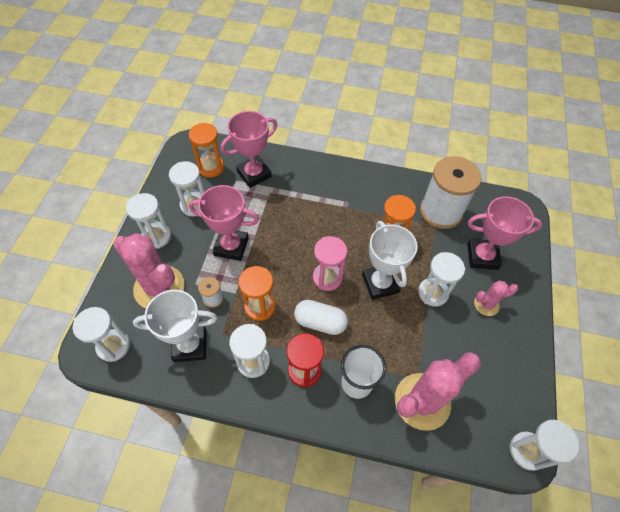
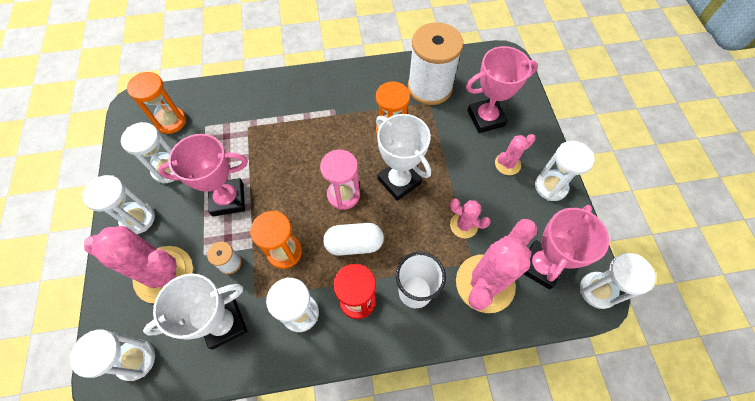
camera: 20 degrees left, 5 degrees up
pink trophy [221,111,277,188] -> pink trophy moved to [524,205,609,289]
white hourglass [418,252,465,307] -> white hourglass moved to [535,141,594,201]
none -> pink cactus [450,198,491,238]

